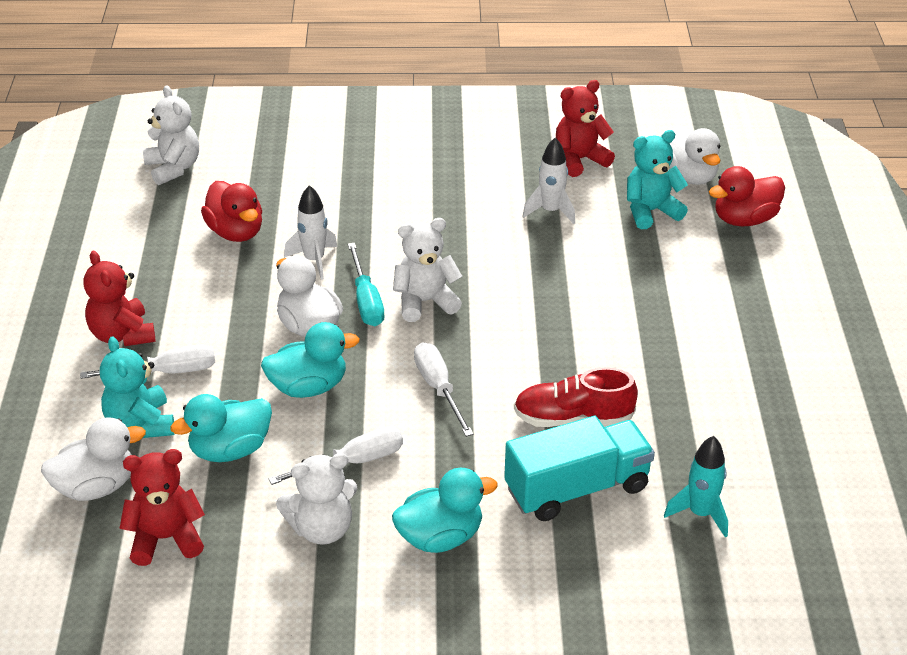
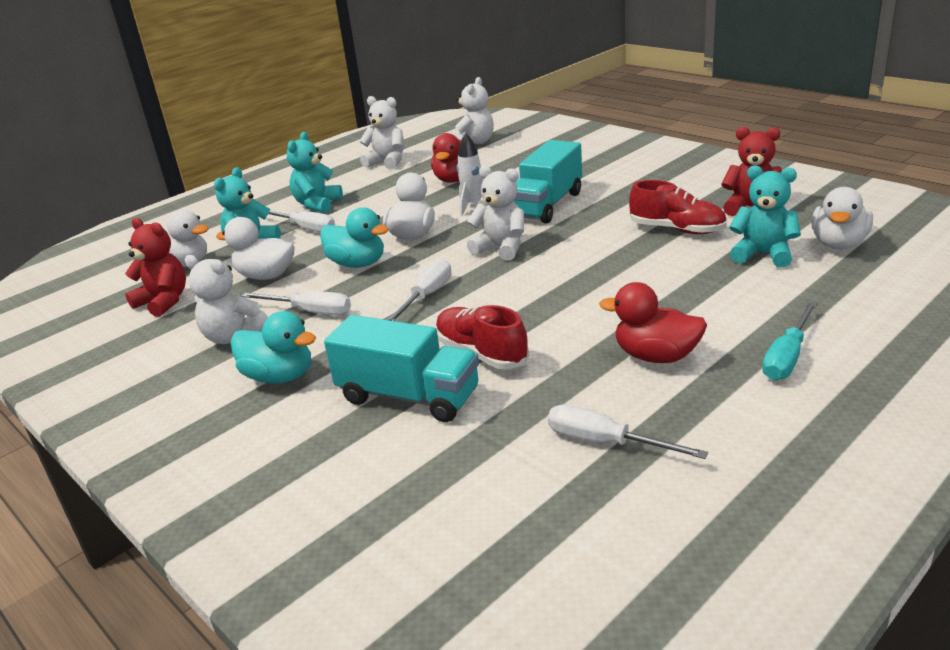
camera: 50 degrees right, 10 degrees down
red teddy bear [83,251,156,346] -> turquoise teddy bear [287,132,343,213]
turquoise duck [170,394,272,462] -> white duck [216,217,294,280]
turquoise screwdriver [348,243,384,326] -> turquoise screwdriver moved to [762,301,818,380]
white rocket [522,137,575,224] -> red shoe [629,180,727,234]
turquoise rocket [664,436,728,538] -> none
red duck [709,166,785,226] -> red duck moved to [599,282,707,363]
none -> white teddy bear [360,96,404,170]
none -> turquoise truck [513,140,582,223]
none -> white screwdriver [548,404,708,459]

